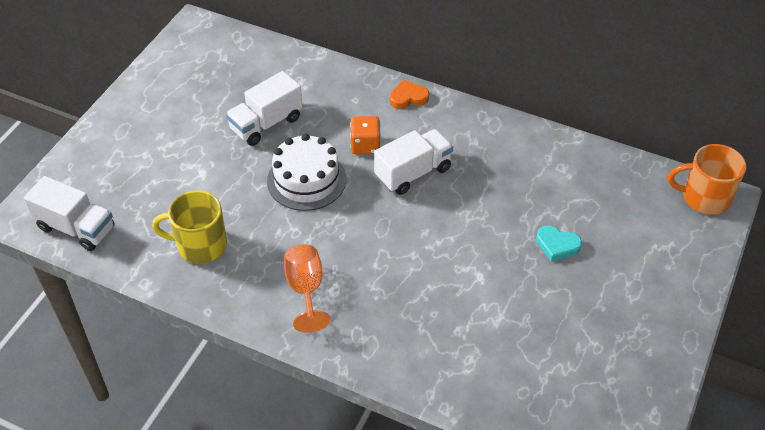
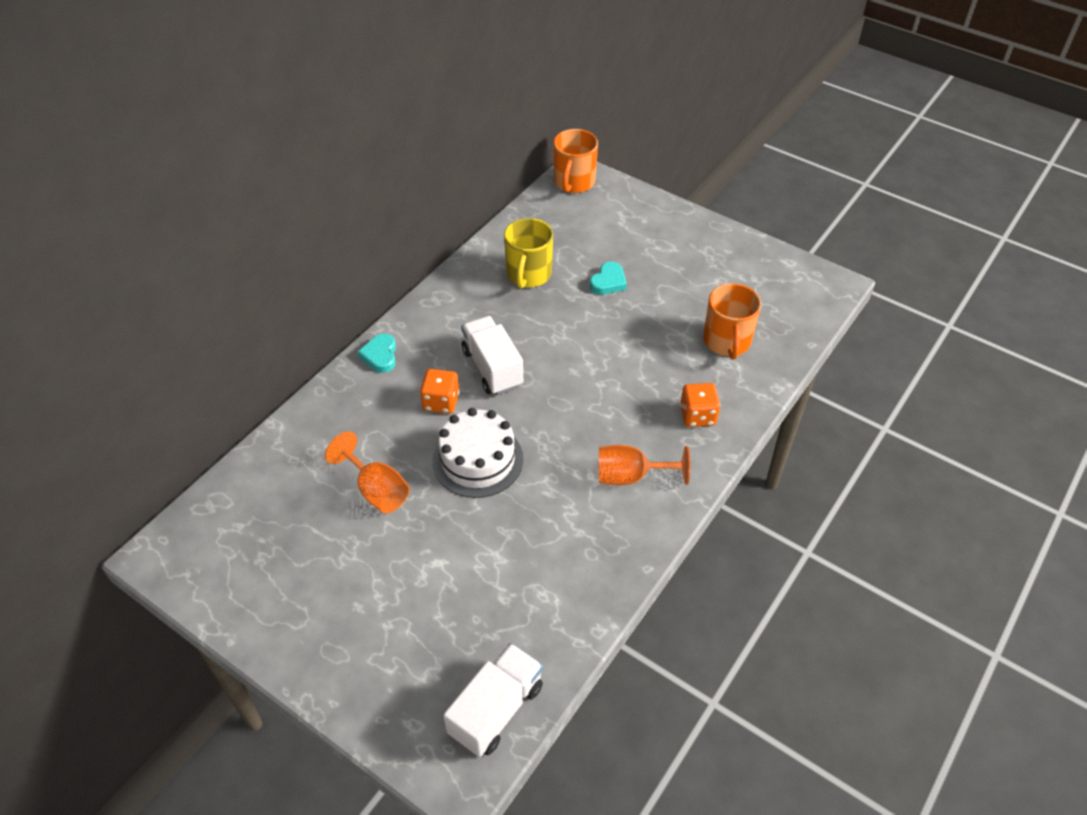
camera: 80 degrees left, 0 degrees up
yellow mug [152,190,227,264] -> yellow mug moved to [504,218,553,289]
white truck [226,71,303,146] -> orange goblet [325,431,410,513]
orange heart [390,80,429,109] -> turquoise heart [358,334,396,373]
none -> orange dice [680,383,720,427]
none -> orange mug [703,283,761,360]

